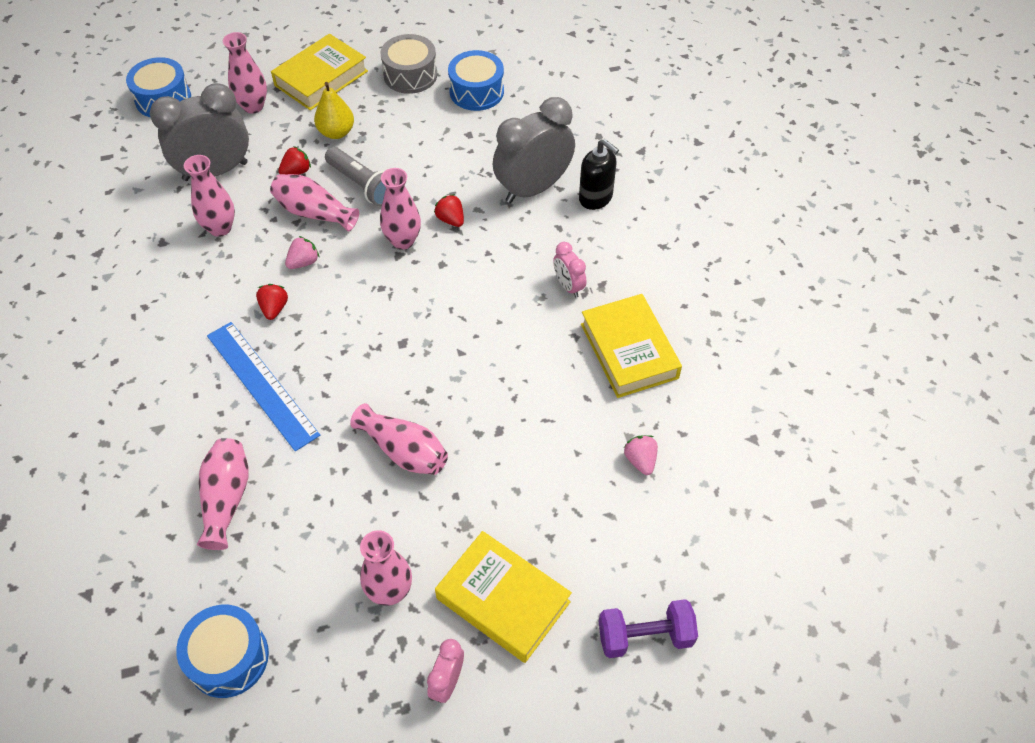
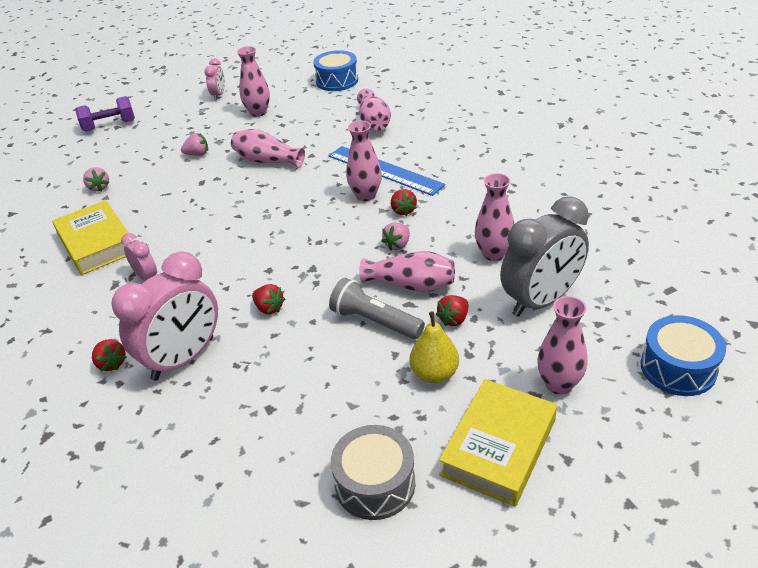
camera: 170 degrees right, 15 degrees down
pink vase [380,168,421,250] -> pink vase moved to [346,121,382,201]
yellow book [435,531,572,663] -> none
blue drum [448,50,504,111] -> none
grey clock [493,97,575,203] -> pink clock [111,251,218,381]
black soap dispenser [579,139,619,210] -> red strawberry [92,339,127,371]
none -> pink strawberry [181,133,208,156]

